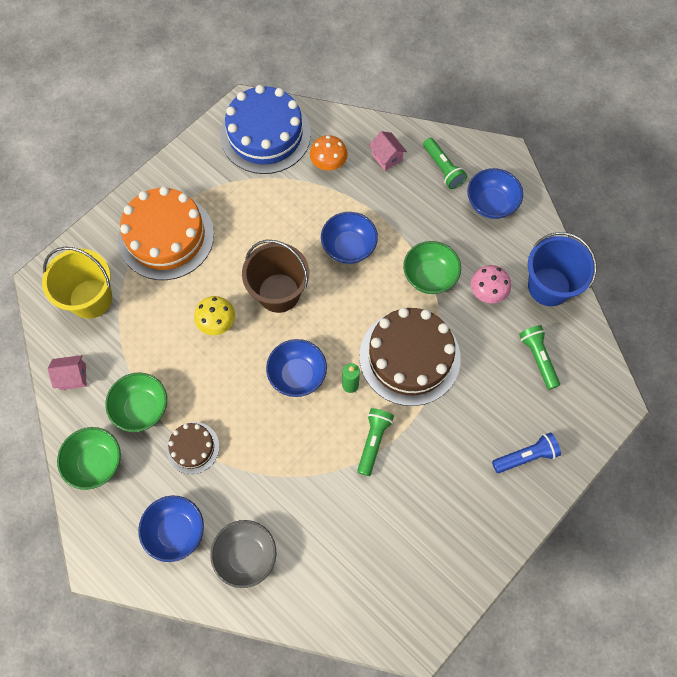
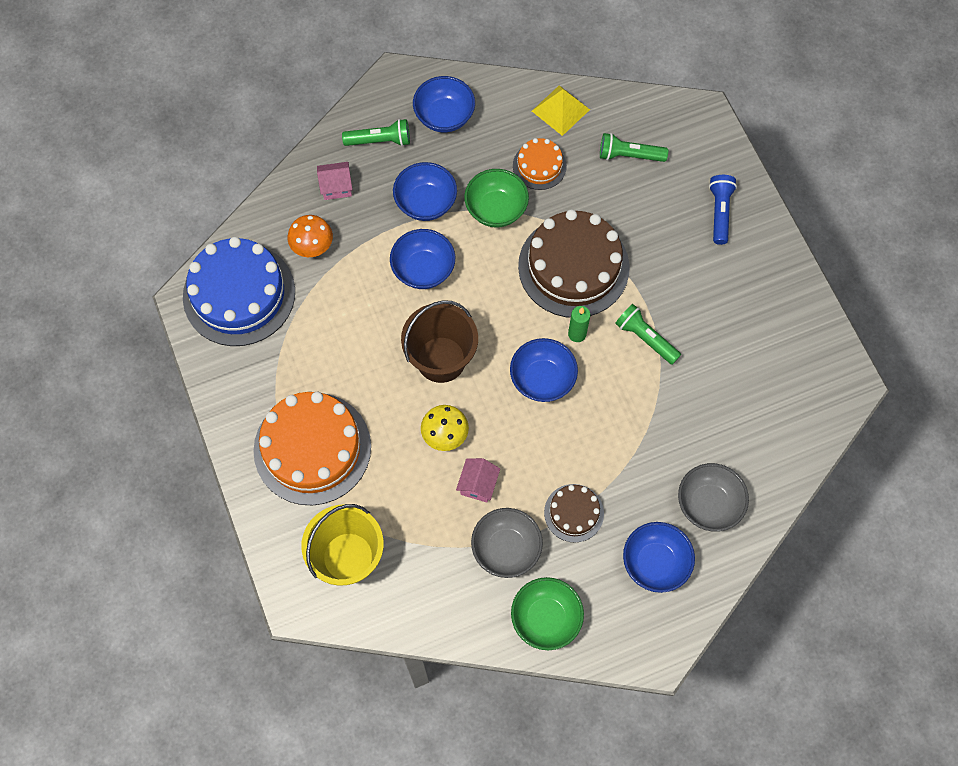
camera: 65 degrees left, 0 degrees up
pink house [48,355,86,390] -> pink house moved to [456,458,500,503]
green bowl [105,372,167,432] -> grey bowl [471,508,543,578]
pink mushroom [471,265,511,303] -> orange cake [513,138,567,190]
blue bucket [528,232,597,306] -> yellow pyramid [532,85,590,136]
none -> blue bowl [393,162,457,221]

